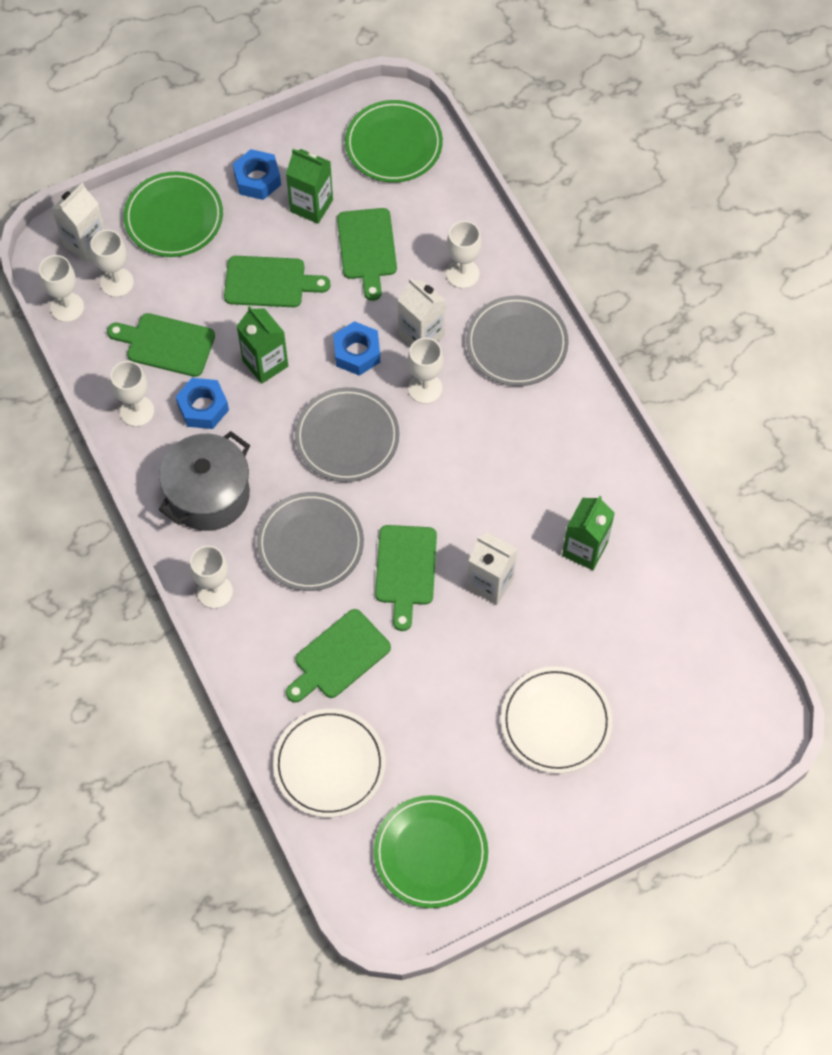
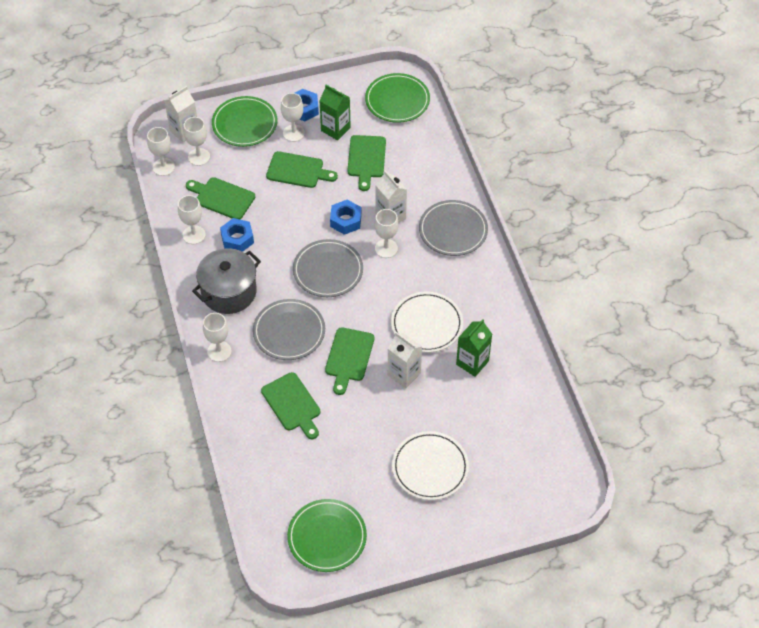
camera: 10 degrees right, 10 degrees down
green carton [236,306,288,384] -> none
white plate [273,709,386,817] -> white plate moved to [391,292,463,353]
green cutting board [286,609,391,703] -> green cutting board turned 90 degrees counterclockwise [261,372,320,439]
white goblet [446,221,481,288] -> white goblet moved to [281,93,305,142]

